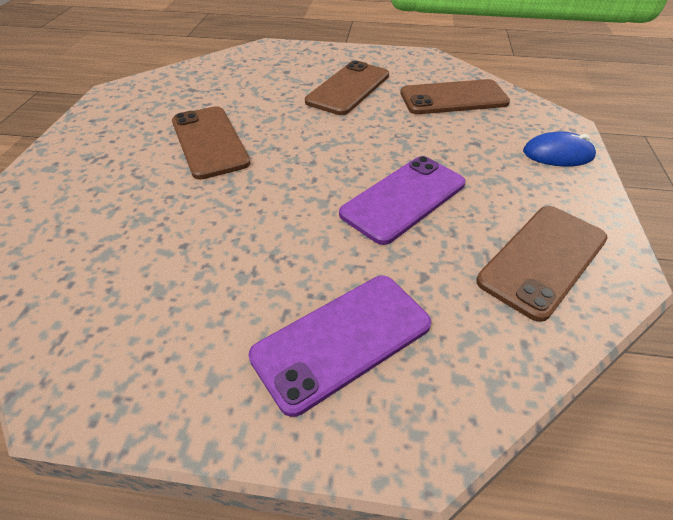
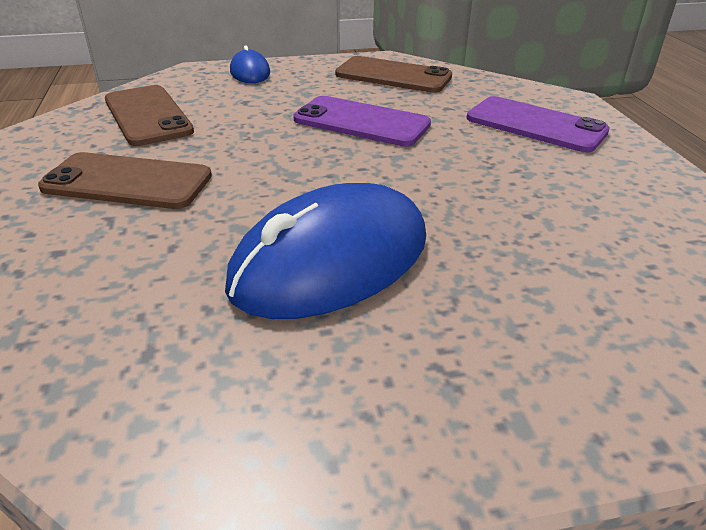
camera: 110 degrees left, 10 degrees down
brown phone [172,106,251,180] -> blue mouse [225,183,426,319]

